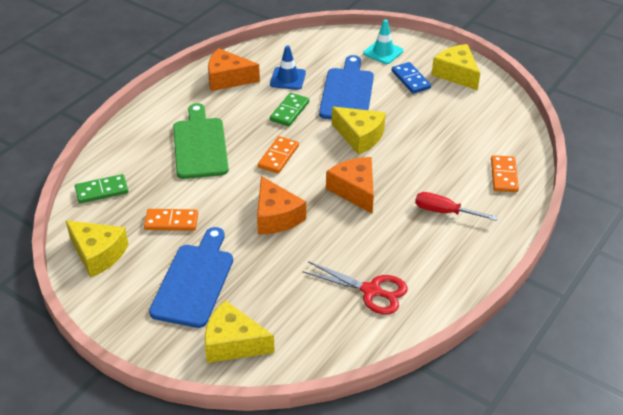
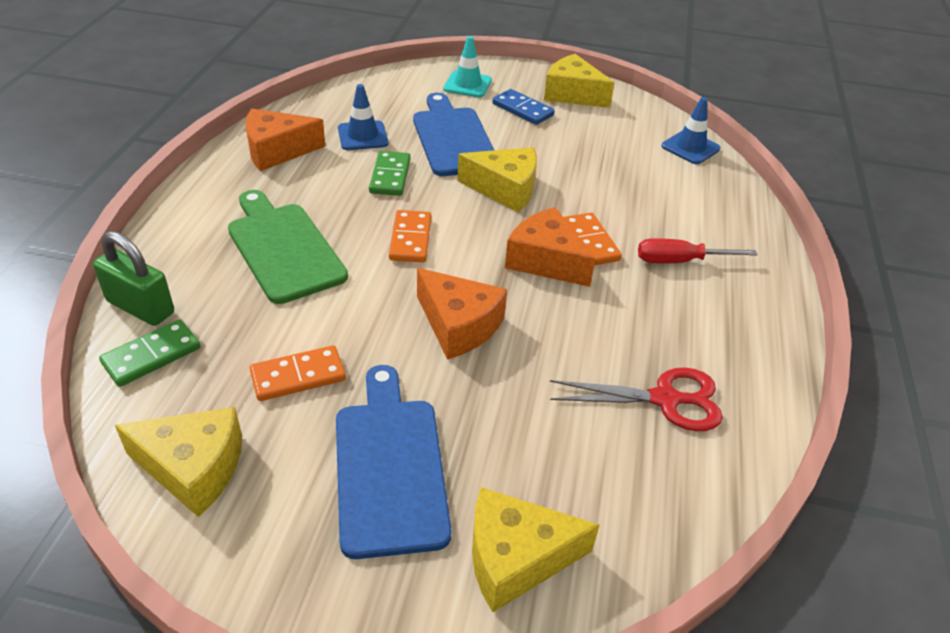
camera: 25 degrees left, 0 degrees up
orange domino [491,155,519,192] -> orange domino moved to [564,213,622,265]
none -> green padlock [93,231,174,326]
none -> blue traffic cone [661,97,720,164]

